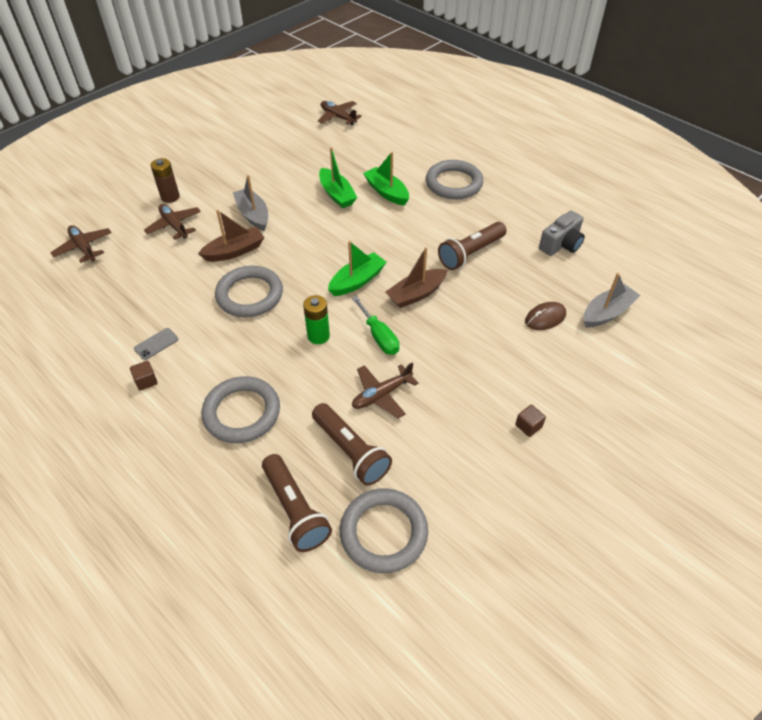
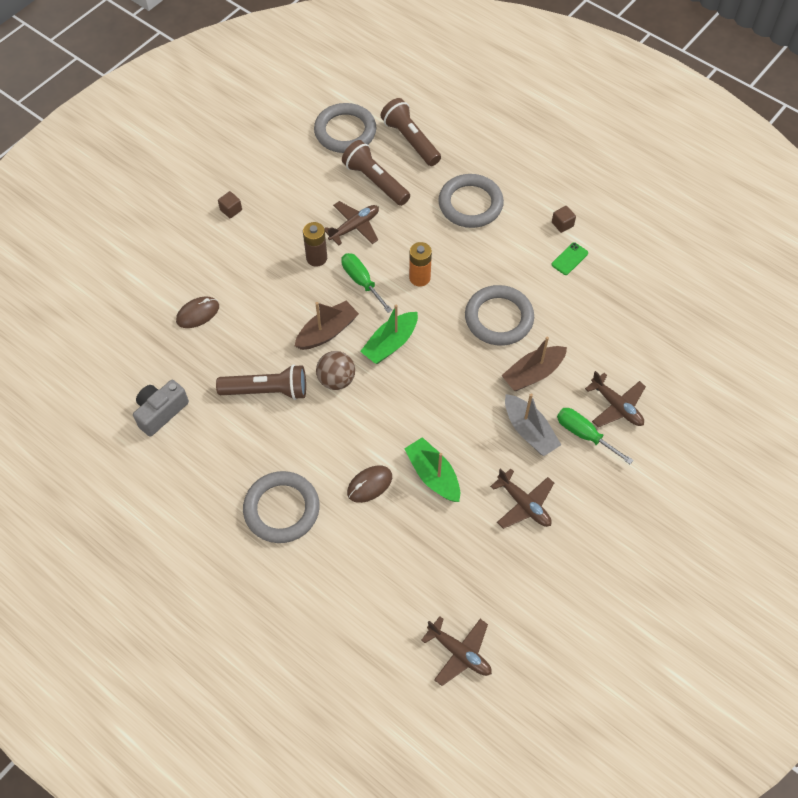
camera: 175 degrees right, 10 degrees up
brown plane [50,225,112,263] -> brown plane moved to [490,468,554,529]
grey phone [134,328,178,360] -> green phone [552,242,588,275]
brown battery [151,158,180,203] -> brown battery moved to [303,222,327,267]
green battery [303,295,330,344] -> orange battery [409,242,432,287]
green boat [363,152,409,206] -> brown mouse [347,465,392,503]
brown flashlight [438,222,507,270] -> brown flashlight turned 45 degrees clockwise [216,364,306,400]
grey boat [584,273,640,327] -> none
none -> brown ball [316,351,355,390]
none -> green screwdriver [557,408,634,464]

